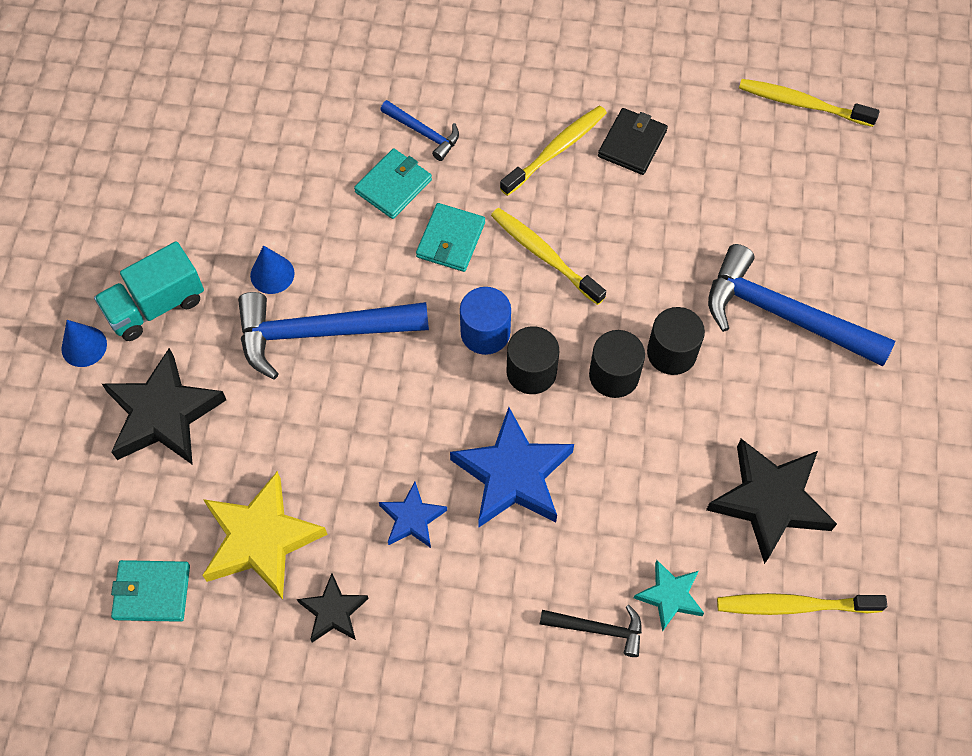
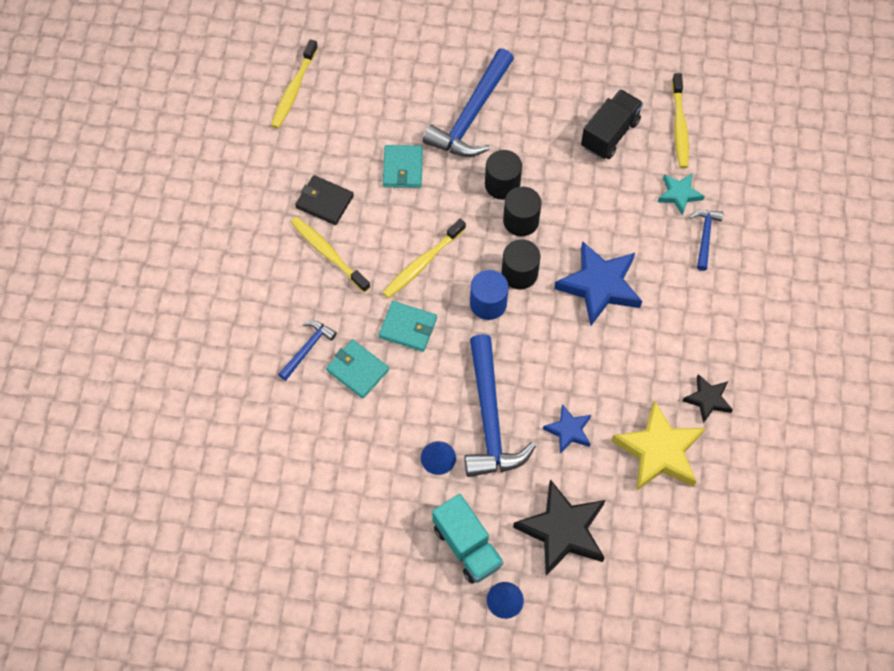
camera: 90 degrees left, 0 degrees up
turquoise wallet [111,560,190,622] -> turquoise wallet moved to [383,145,423,188]
blue star [379,482,447,548] -> blue star moved to [543,404,591,454]
black hammer [539,605,642,657] -> blue hammer [689,210,723,271]
black star [706,439,837,564] -> black truck [581,89,643,159]

